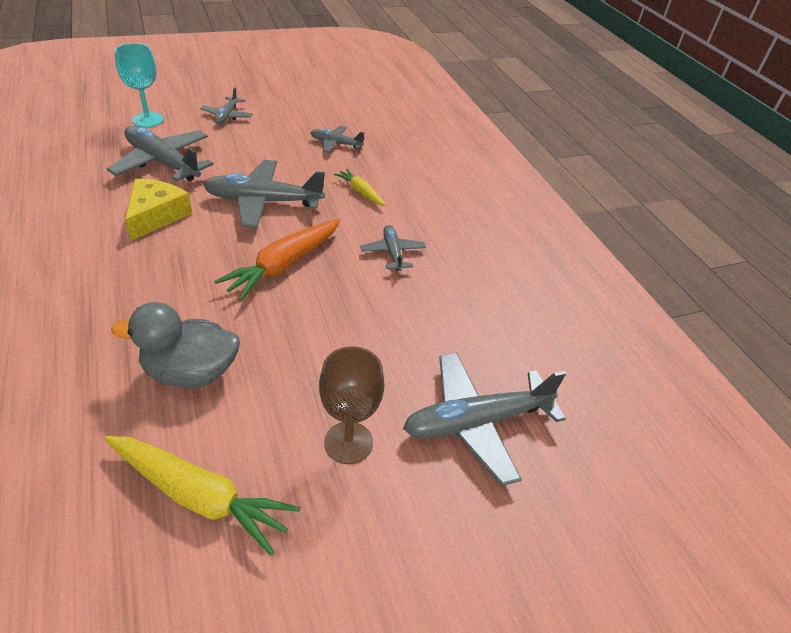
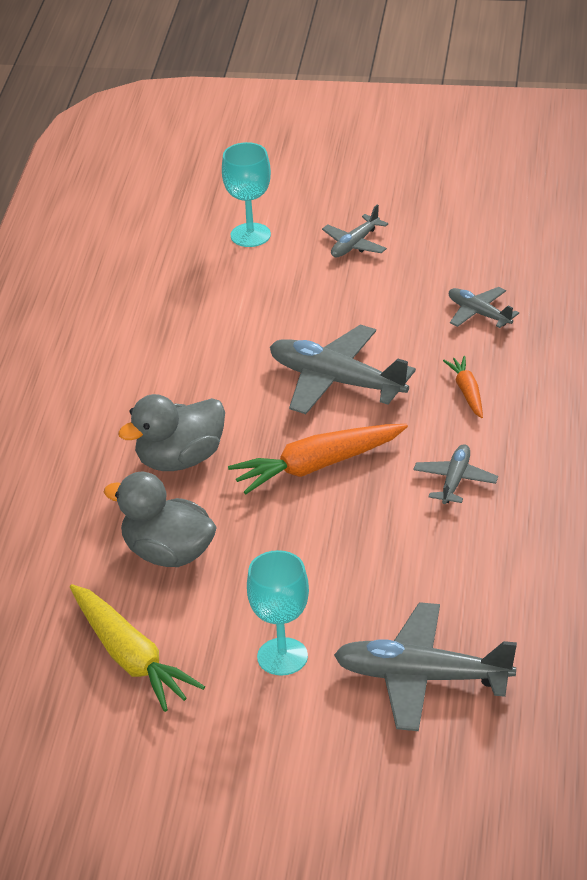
camera: 35 degrees right, 5 degrees down
grey plane [107,126,214,181] -> none
yellow cheese [125,179,192,240] -> none
brown goblet [319,346,384,464] -> turquoise goblet [247,550,309,675]
yellow carrot [334,169,386,206] -> orange carrot [443,356,483,418]
none -> grey duck [118,394,225,471]

